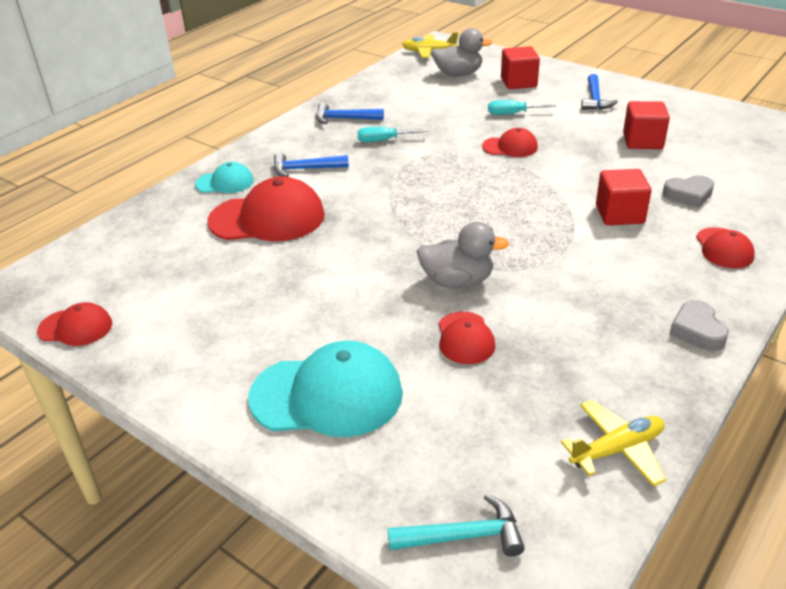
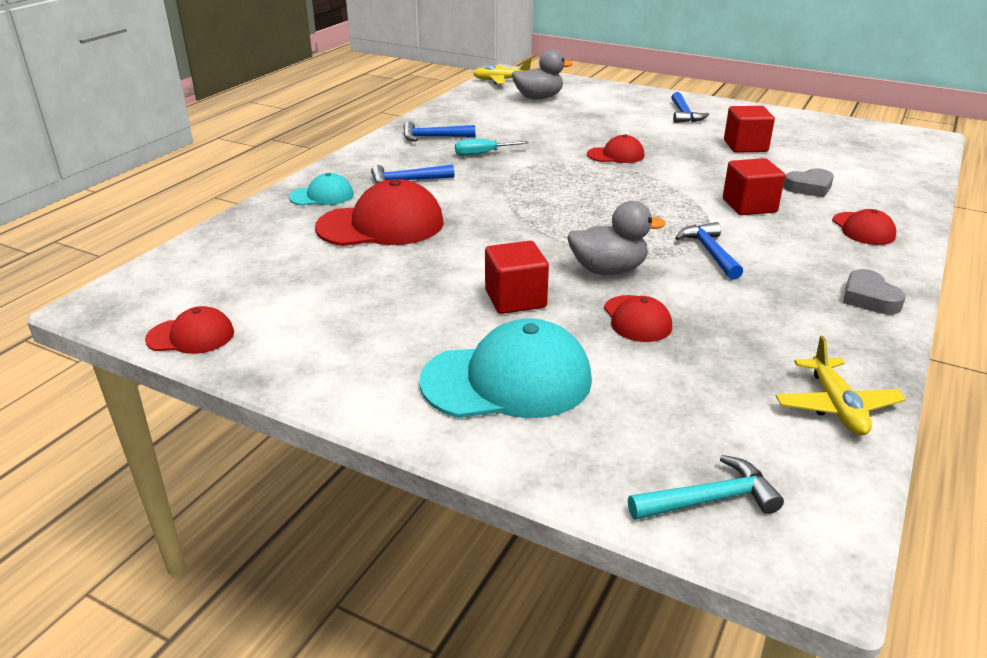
camera: 10 degrees left, 5 degrees down
turquoise screwdriver [488,100,556,115] -> none
red cube [501,46,540,89] -> red cube moved to [485,241,549,314]
yellow plane [561,400,666,487] -> yellow plane turned 120 degrees clockwise [776,336,906,436]
none -> blue hammer [675,222,743,280]

